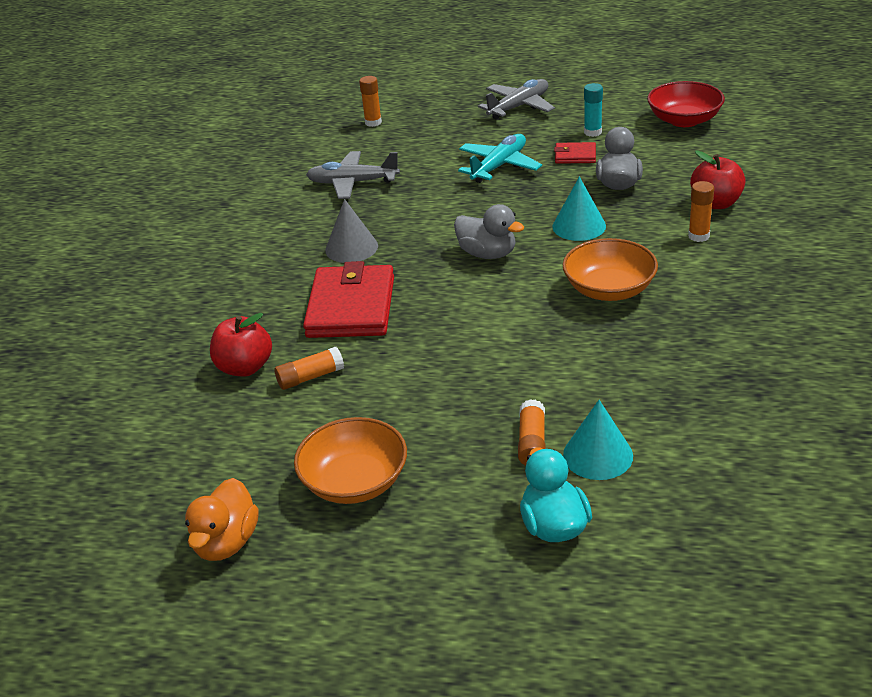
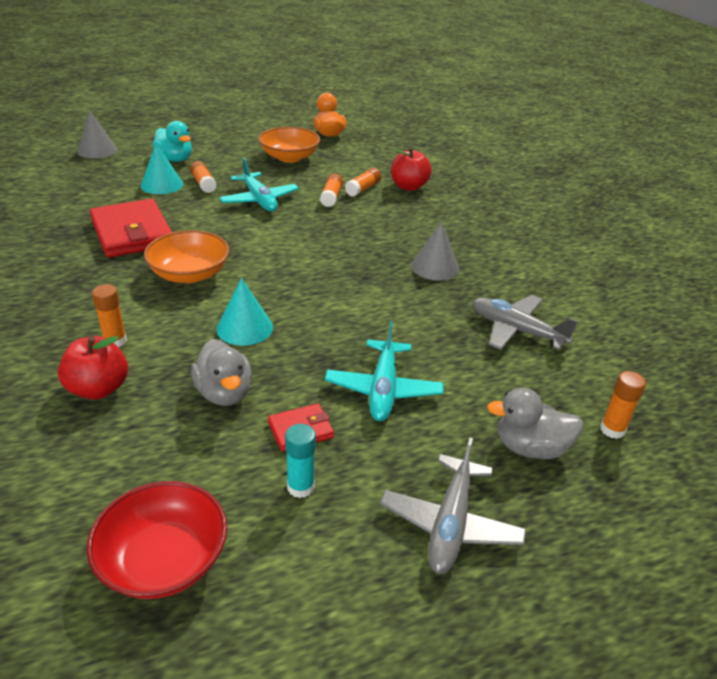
camera: 145 degrees right, 0 degrees up
red wallet [303,261,394,338] -> red wallet moved to [90,199,172,258]
grey plane [306,151,400,199] -> grey plane turned 120 degrees counterclockwise [473,295,578,350]
grey duck [454,204,524,259] -> grey duck moved to [487,388,584,459]
none -> grey cone [77,110,118,159]
none -> turquoise plane [219,158,299,212]
none -> orange glue stick [320,174,343,207]

